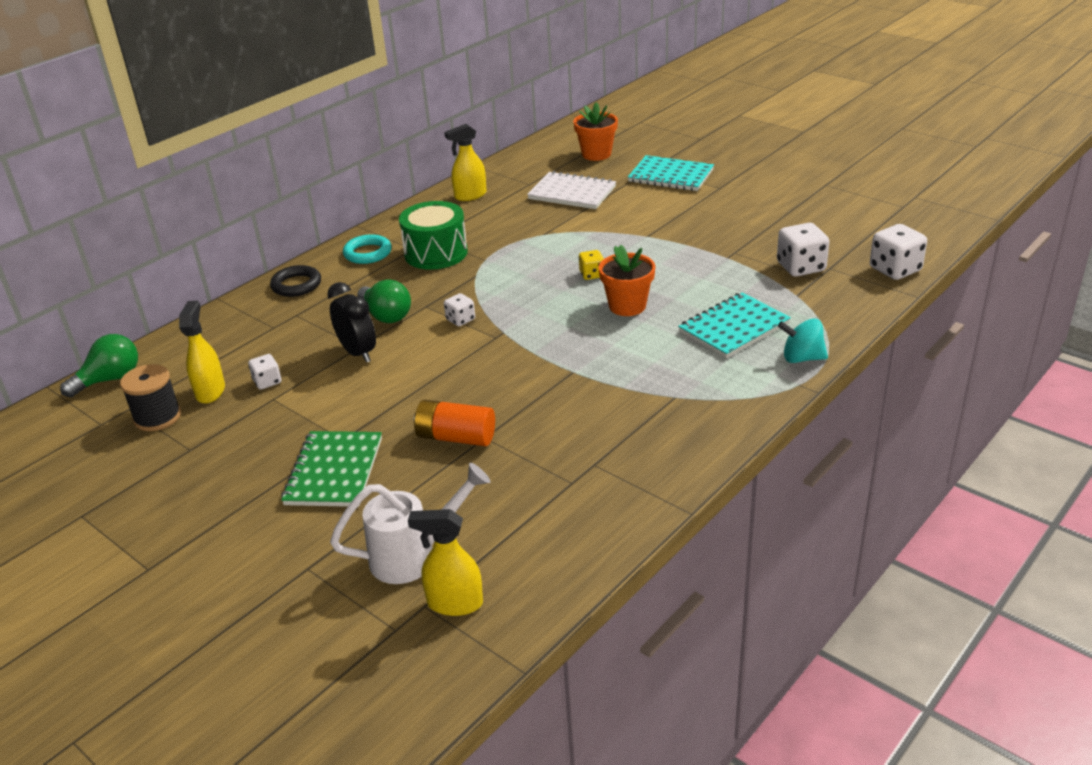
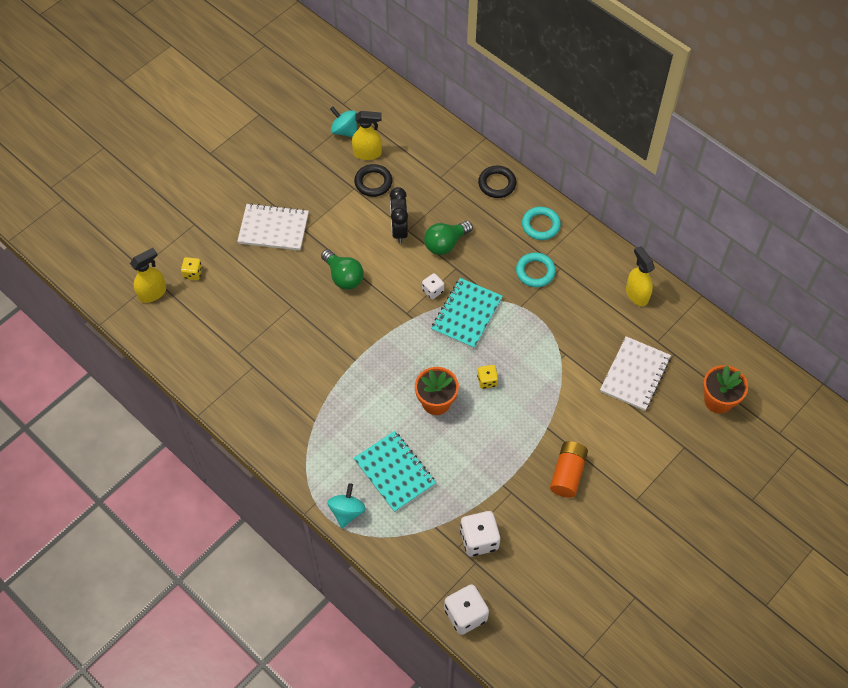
camera: 90 degrees right, 25 degrees up
green light bulb [60,334,138,397] -> green light bulb moved to [321,249,364,290]
black spool [120,364,181,431] -> turquoise spinning top [330,106,357,137]
white dice [248,354,281,389] -> black ring [354,164,392,197]
green notebook [281,431,382,507] -> white notebook [237,203,309,250]
black clock [327,282,376,363] -> black clock turned 120 degrees clockwise [390,187,408,244]
white watering can [330,463,490,584] -> yellow dice [181,257,202,280]
green drum [399,201,468,270] -> turquoise ring [516,252,556,287]
yellow spray bottle [408,509,483,616] -> yellow spray bottle turned 45 degrees clockwise [130,248,166,303]
orange battery [414,400,495,446] -> orange battery moved to [550,441,588,498]
turquoise notebook [628,155,714,191] -> turquoise notebook moved to [431,278,503,349]

